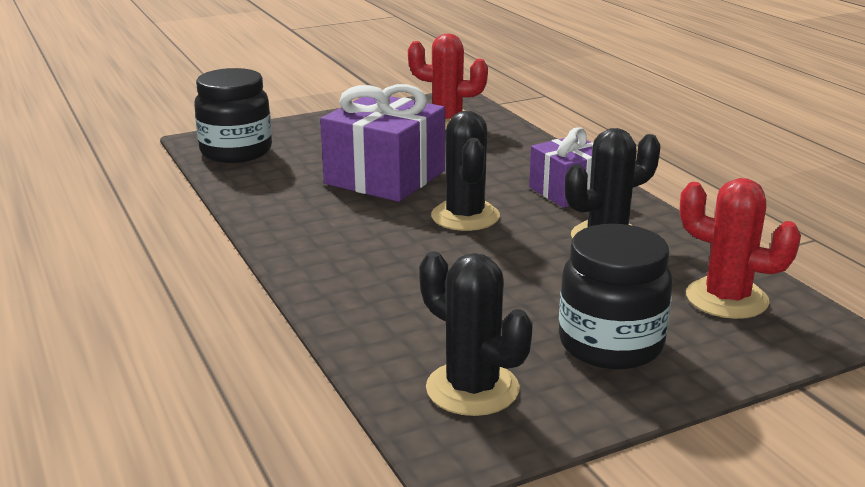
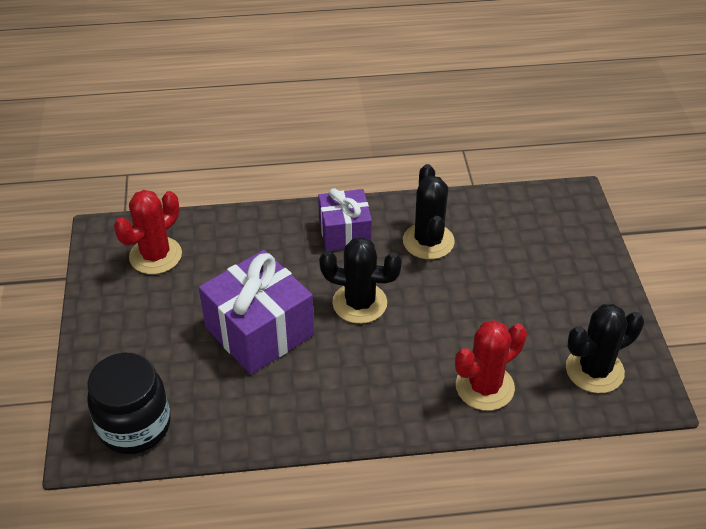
camera: 70 degrees left, 20 degrees up
black jar [559,224,672,369] -> none
red cactus [680,178,801,319] -> red cactus moved to [455,320,527,411]

